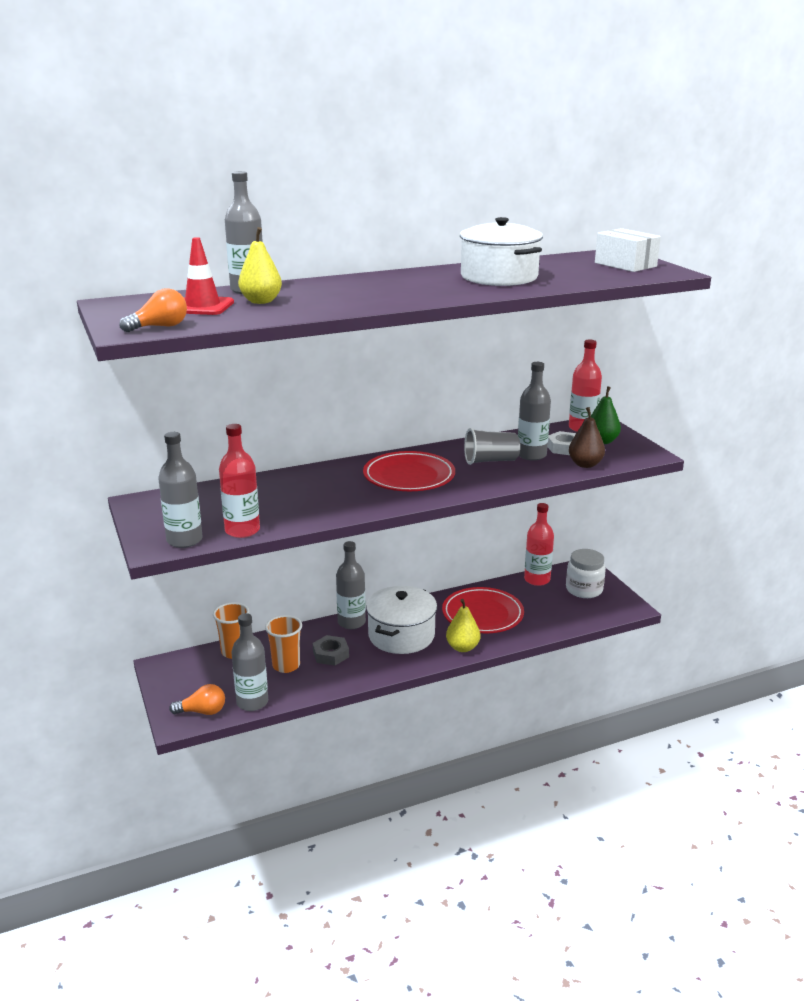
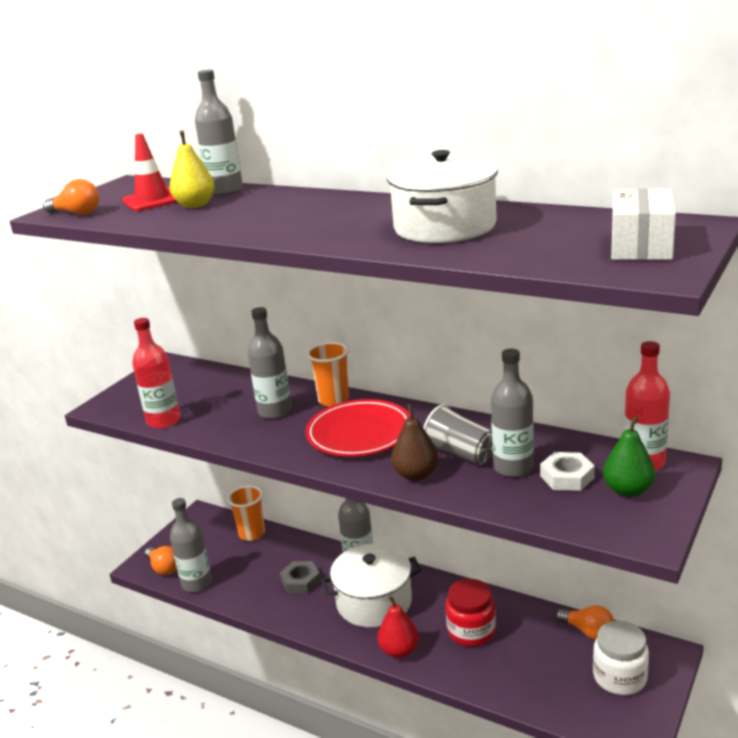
camera: 55 degrees right, 0 degrees up
grey bottle [158,432,203,548] -> grey bottle moved to [248,307,292,419]
orange cup [265,615,302,673] -> orange cup moved to [307,342,349,407]
red plate [442,587,524,633] -> red jar [446,579,496,647]
yellow pear [446,599,480,652] -> red pear [377,595,419,658]
red bottle [524,503,554,586] -> orange light bulb [556,605,614,640]
brown pear [569,407,605,468] -> brown pear moved to [391,404,438,481]

